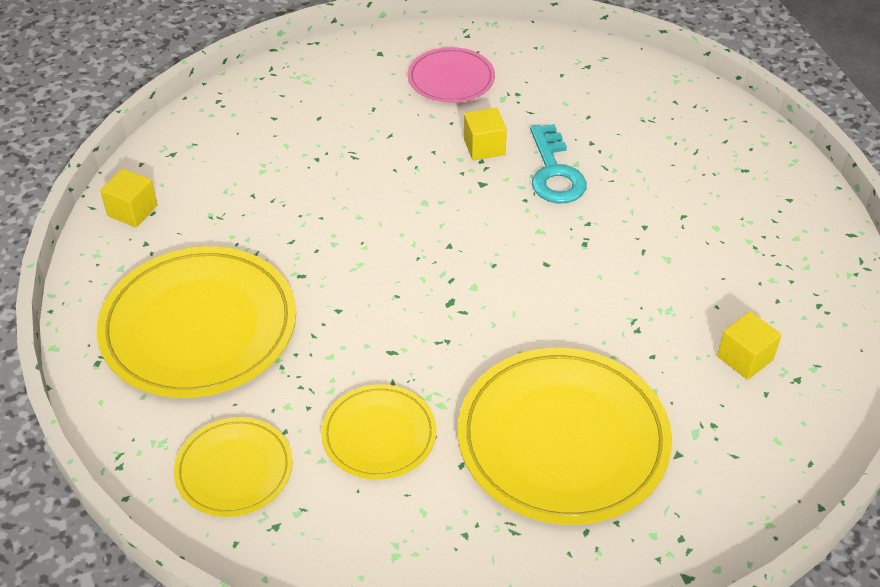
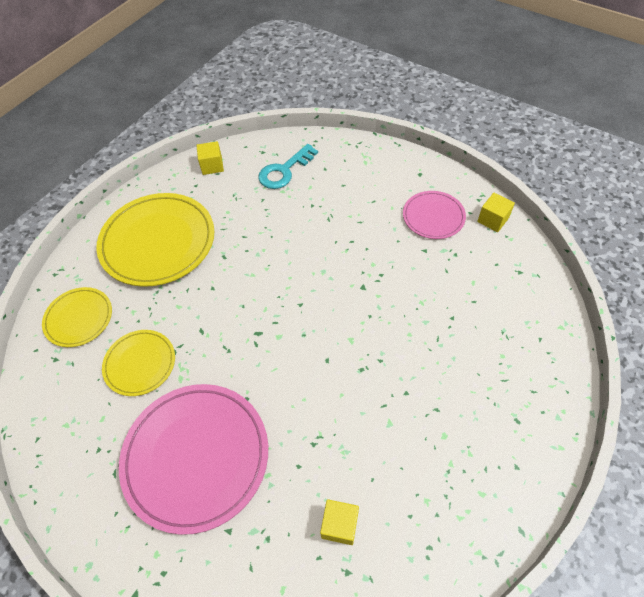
camera: 55 degrees right, 10 degrees up
yellow plate [458,348,672,525] -> pink plate [119,384,268,535]
yellow cube [464,108,507,160] -> yellow cube moved to [477,193,515,232]
turquoise key [530,124,587,204] -> turquoise key moved to [258,144,318,189]

